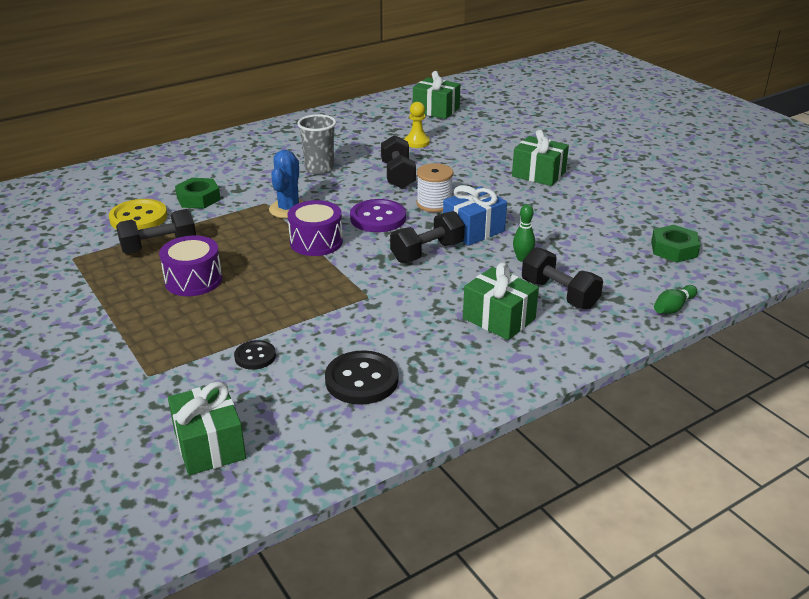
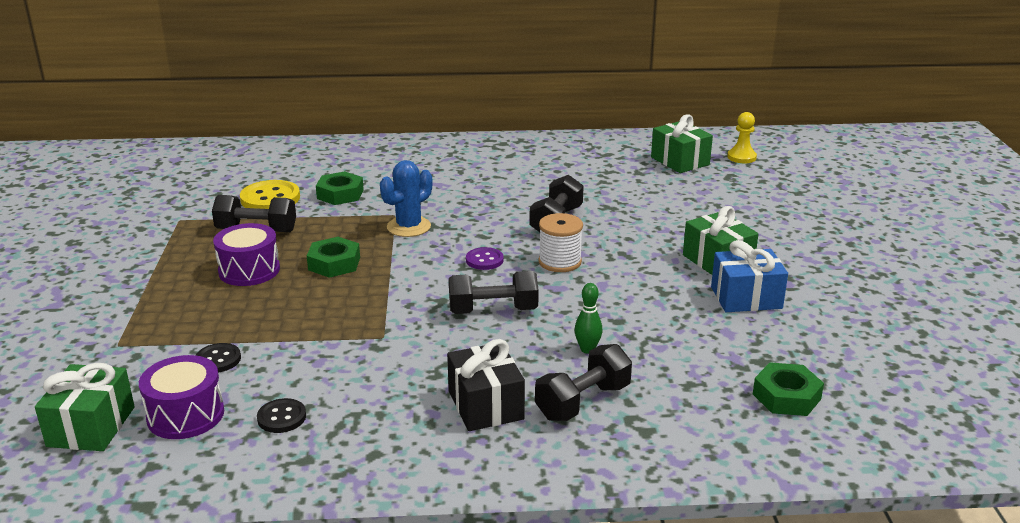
camera: 30 degrees right, 5 degrees down
purple drum [288,200,343,256] -> purple drum moved to [139,355,224,439]
grey cup [297,114,336,175] -> none
black button [325,350,398,405] -> black button [257,398,306,433], size x0.58
purple button [350,199,406,232] -> purple button [466,247,504,270], size x0.58
yellow pawn [405,102,430,148] -> yellow pawn moved to [727,112,757,163]
blue gift [443,185,507,246] -> blue gift moved to [711,240,788,312]
green gift [463,262,539,340] -> black gift [447,339,525,431]
black dumbbell [522,247,603,309] -> black dumbbell turned 60 degrees clockwise [535,344,632,421]
green bowling pin [654,285,697,314] -> none
none -> green nut [307,237,360,278]

